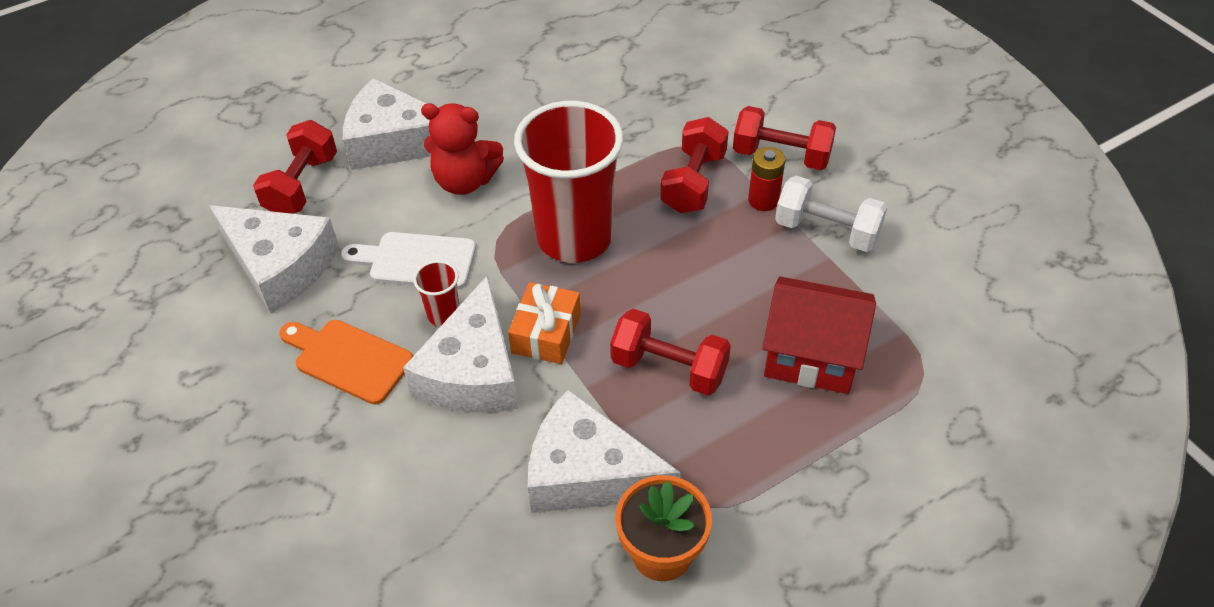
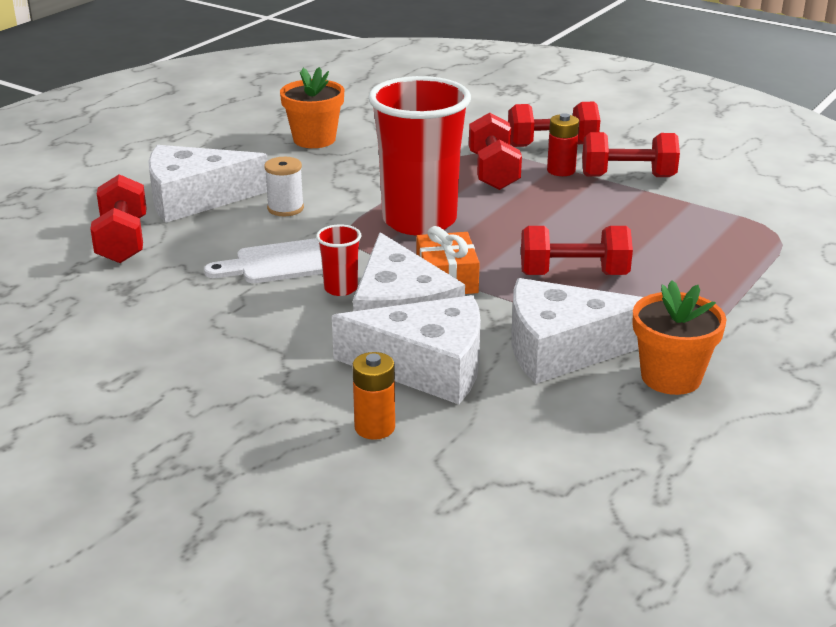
camera: 25 degrees left, 20 degrees down
white cheese [209,205,339,313] -> white cheese moved to [332,295,481,404]
orange cutting board [279,320,413,405] -> none
red teddy bear [421,103,504,195] -> white spool [264,157,304,216]
red house [762,276,876,394] -> none
white dumbbell [775,176,887,252] -> red dumbbell [582,132,680,177]
none -> orange flower pot [280,67,344,148]
none -> orange battery [352,352,395,440]

